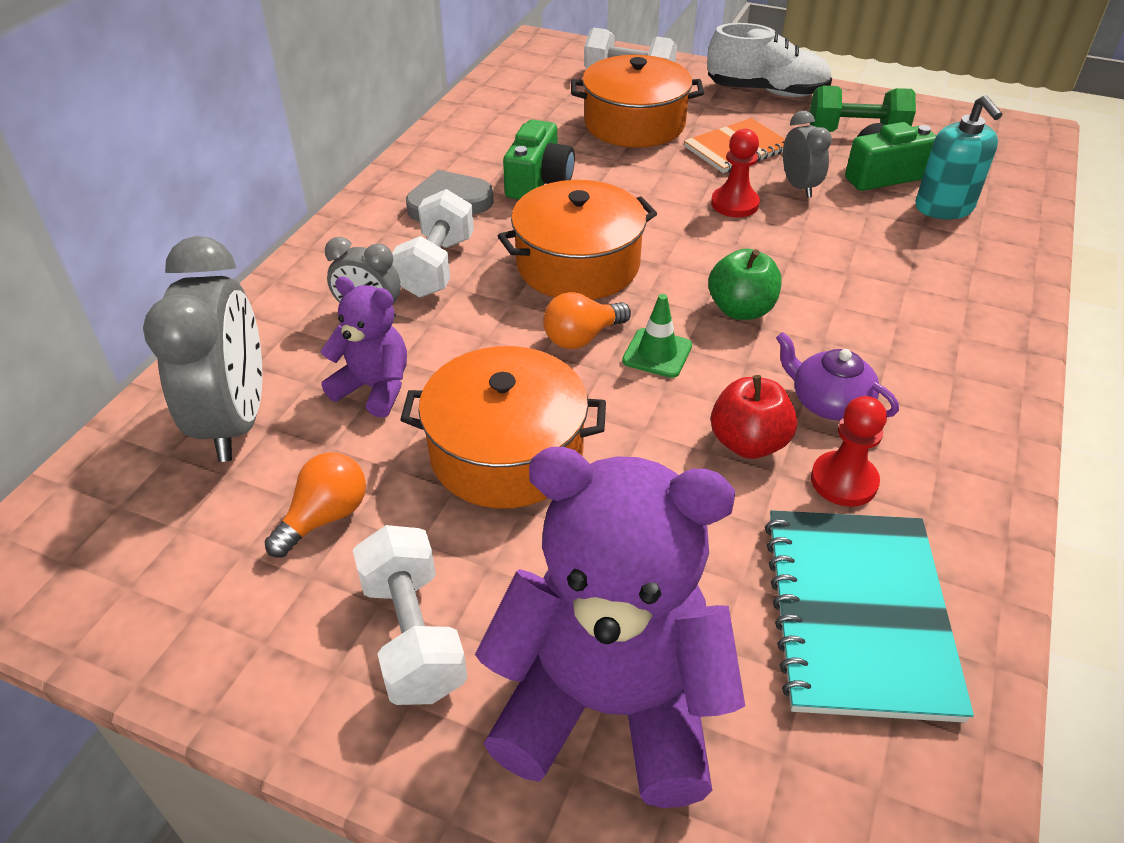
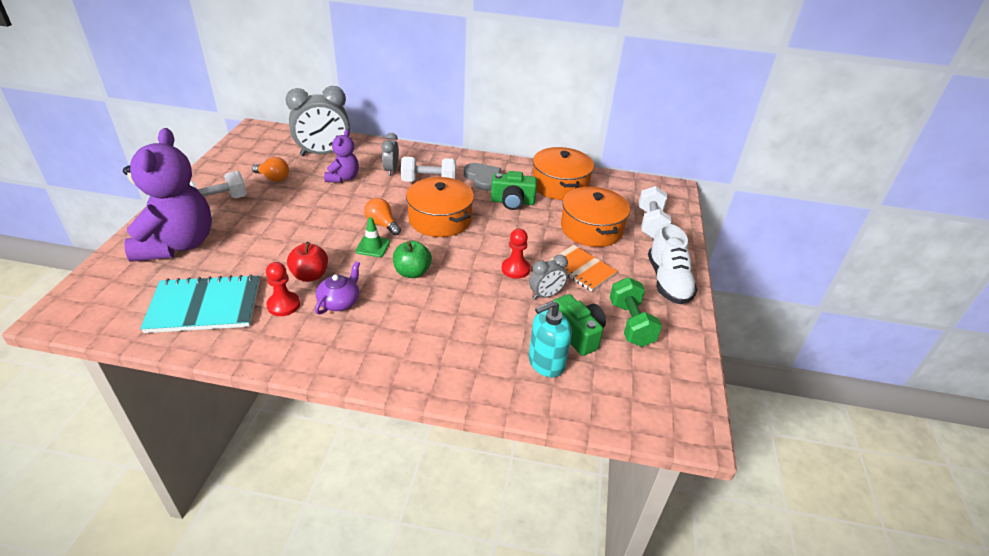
camera: 75 degrees right, 5 degrees down
orange pot [400,346,606,509] -> orange pot moved to [532,147,594,200]

